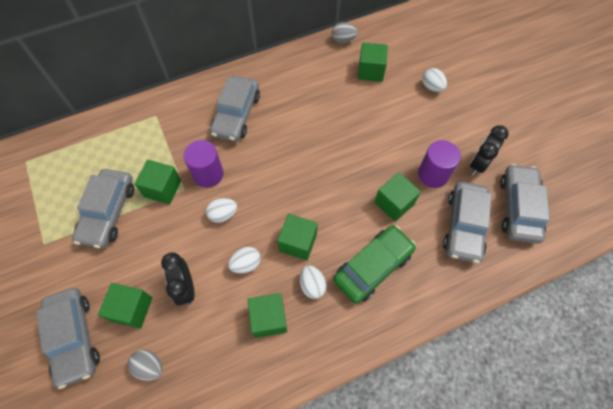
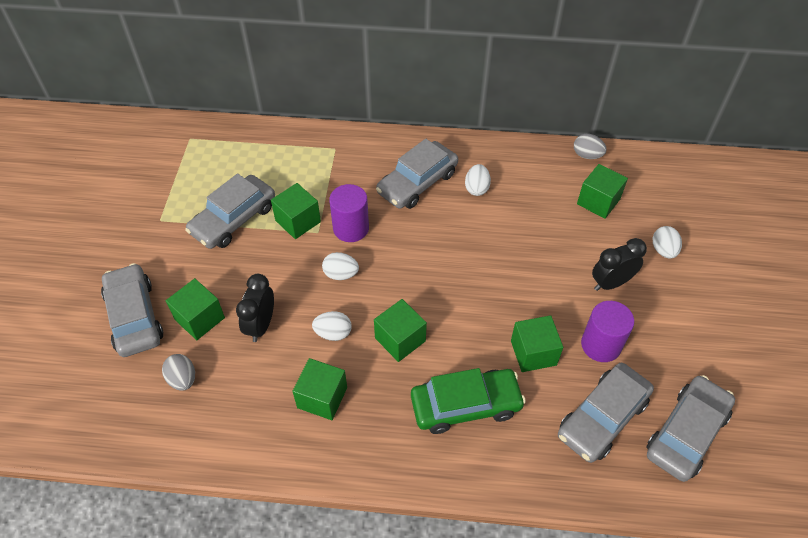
camera: 30 degrees right, 10 degrees down
grey car [36,288,100,389] -> grey car turned 150 degrees clockwise [101,263,164,357]
white egg [300,265,327,299] -> white egg moved to [465,164,491,196]
black clock [470,125,508,175] -> black clock moved to [592,238,647,291]

